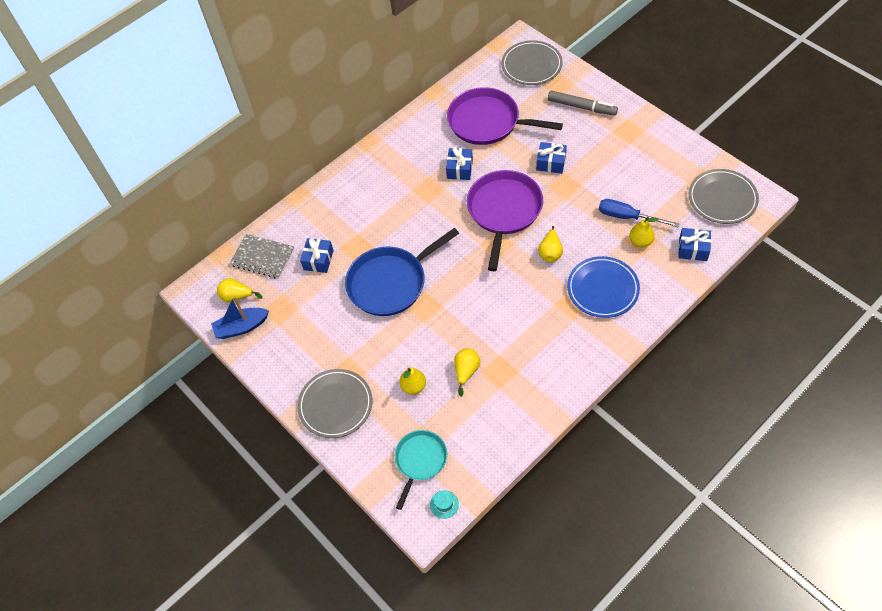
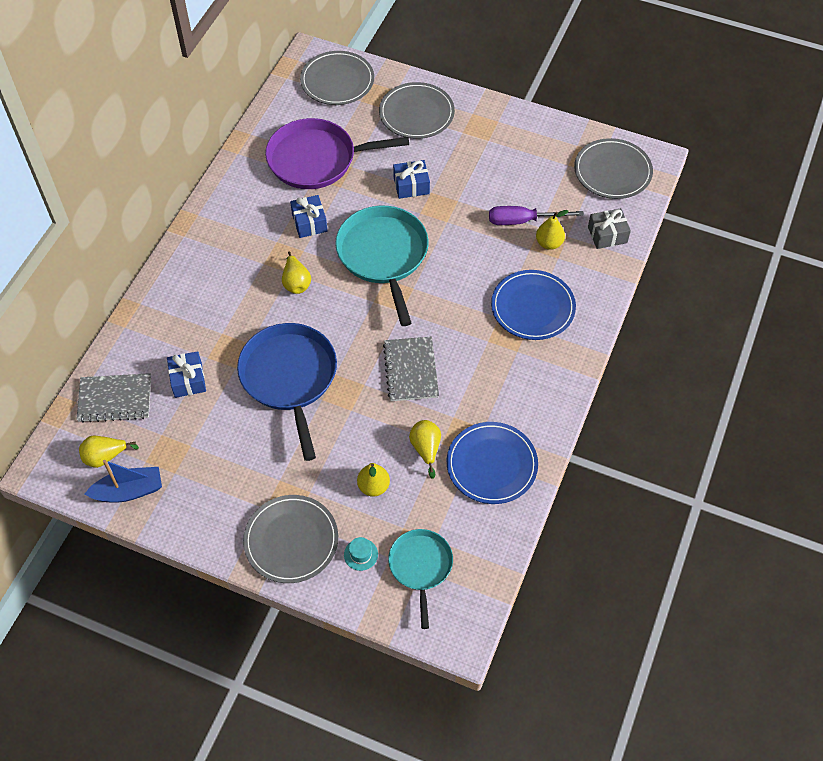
camera: 30 degrees left, 0 degrees up
blue boat [211,296,269,339] -> blue boat turned 150 degrees counterclockwise [85,460,162,503]
blue pan [345,228,459,316] -> blue pan turned 135 degrees clockwise [237,323,337,461]
turquoise hat [430,491,459,519] -> turquoise hat moved to [344,537,378,571]
purple pan [467,170,543,271] -> turquoise pan [335,206,429,326]
yellow pear [538,226,563,262] -> yellow pear moved to [282,252,311,294]
grey marker [548,90,618,116] -> grey plate [379,82,455,139]
blue screwdriver [599,199,680,227] -> purple screwdriver [489,206,584,225]
blue gift [678,228,711,261] -> grey gift [588,208,631,249]
none -> grey notebook [383,337,439,401]
none -> blue plate [447,422,538,504]

